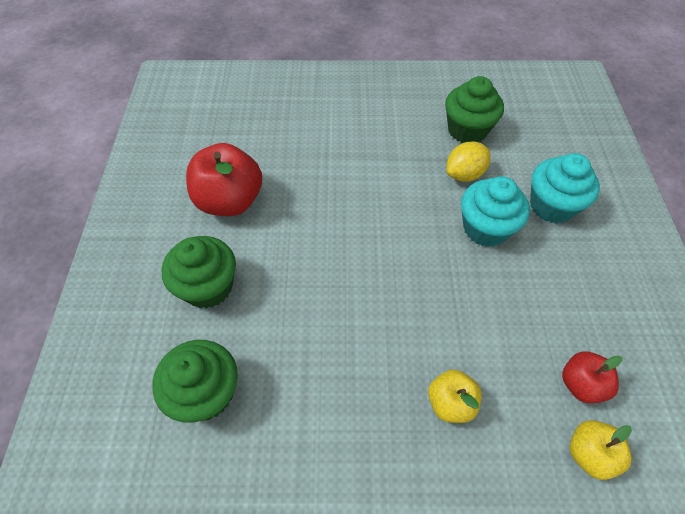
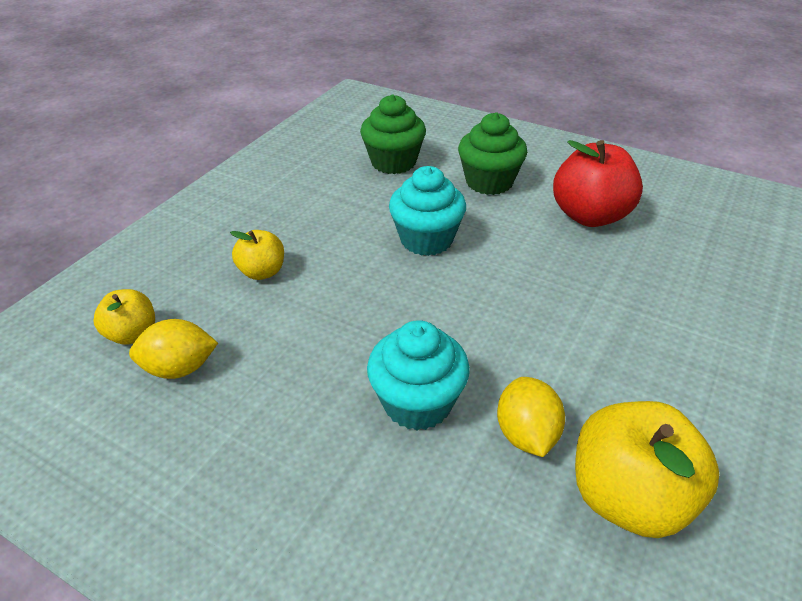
camera: 120 degrees right, 15 degrees down
green cupcake [445,76,504,143] -> yellow apple [575,401,719,538]
turquoise cupcake [530,153,600,223] -> turquoise cupcake moved to [389,166,466,256]
red apple [562,351,622,403] -> yellow lemon [129,319,218,379]

